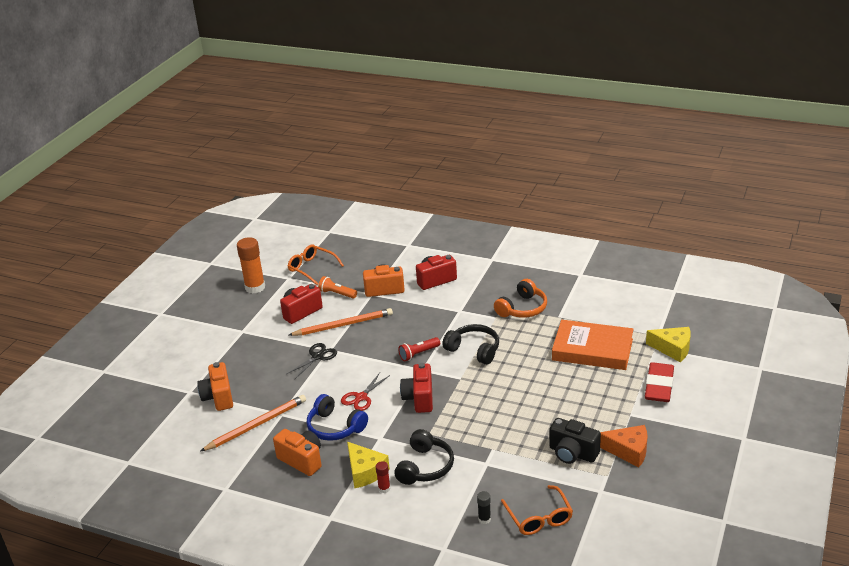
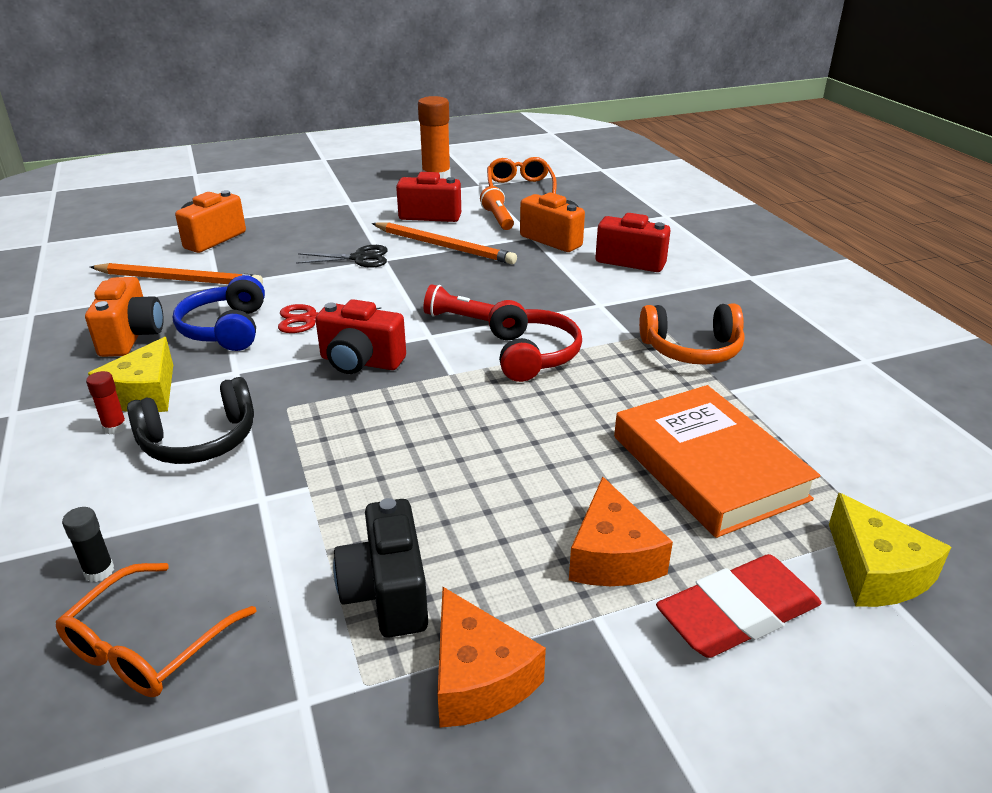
camera: 45 degrees right, 0 degrees up
red camera [400,363,433,413] -> red camera turned 120 degrees counterclockwise [315,299,406,374]
black headphones [442,324,499,365] -> red headphones [488,300,582,382]
none -> orange cheese [569,477,673,586]

